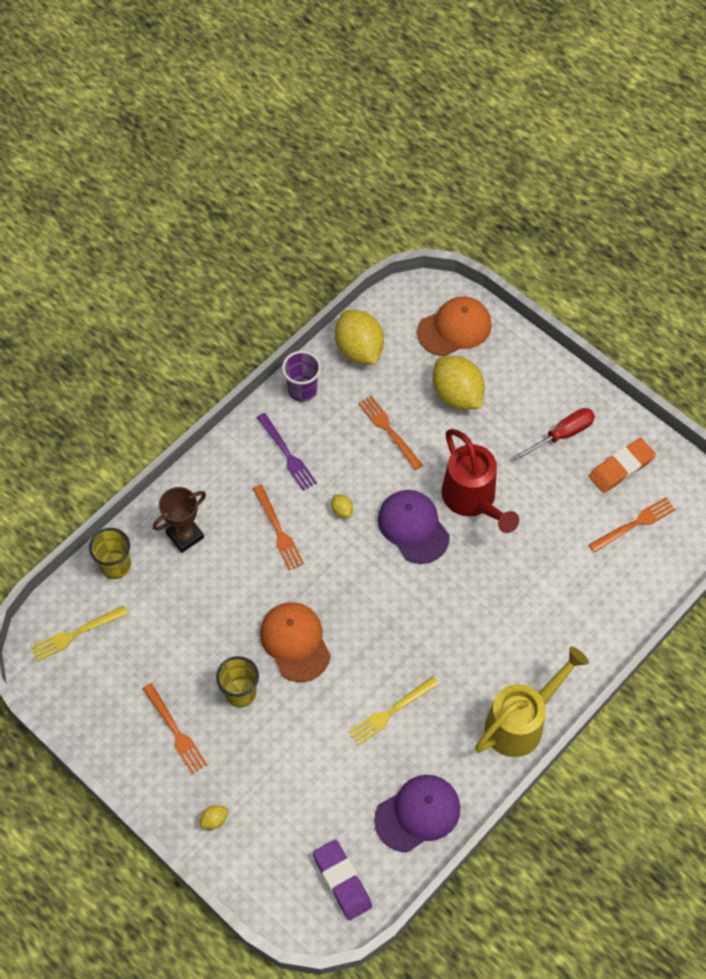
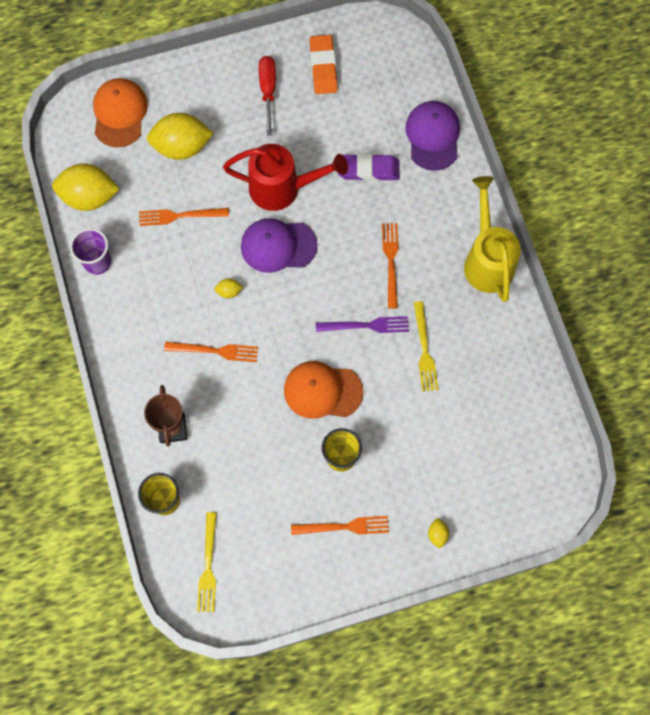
camera: 60 degrees left, 10 degrees up
purple fork [257,413,317,491] -> purple fork moved to [316,316,409,333]
purple eraser [313,840,372,920] -> purple eraser moved to [338,154,400,181]
purple cap [374,775,461,852] -> purple cap moved to [405,101,460,171]
orange fork [589,497,676,553] -> orange fork moved to [382,223,399,309]

